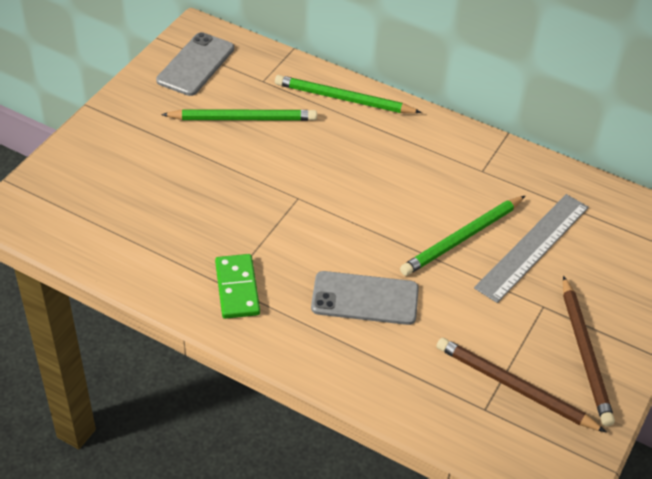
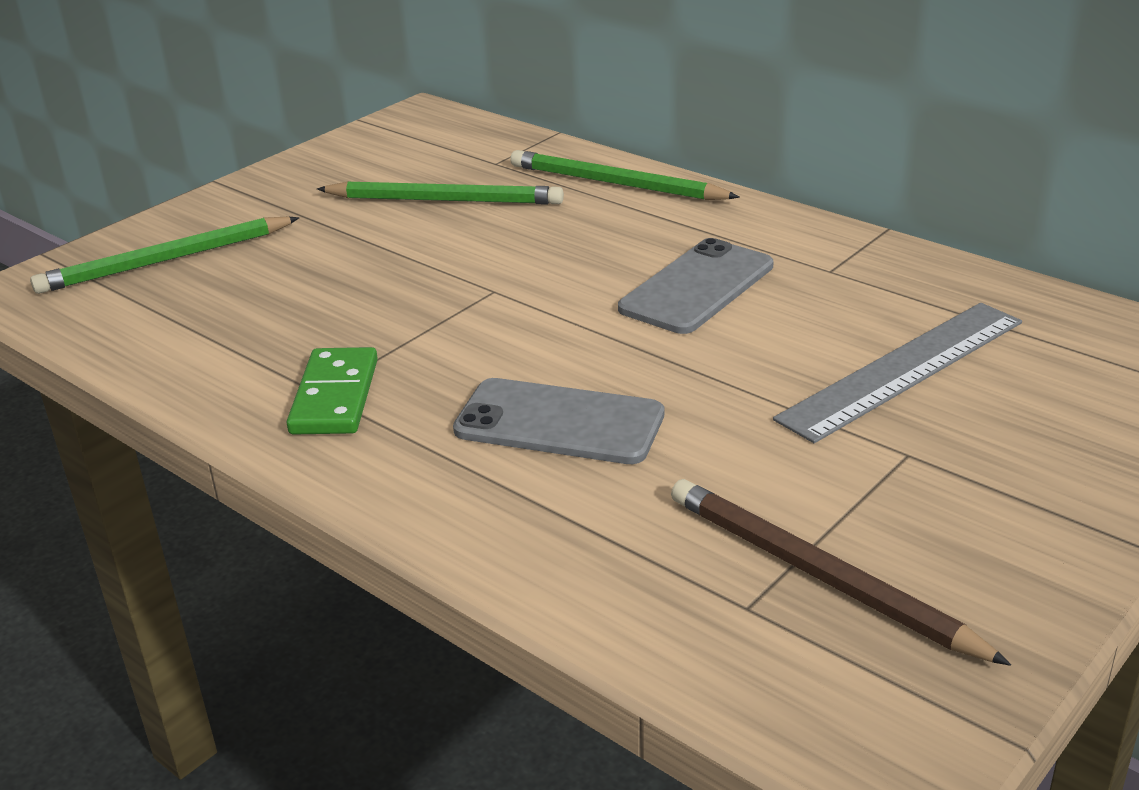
camera: 15 degrees right, 15 degrees down
grey phone [156,32,234,96] -> grey phone moved to [618,238,774,334]
green pencil [400,196,525,276] -> green pencil moved to [30,217,299,294]
brown pencil [563,276,615,426] -> none

